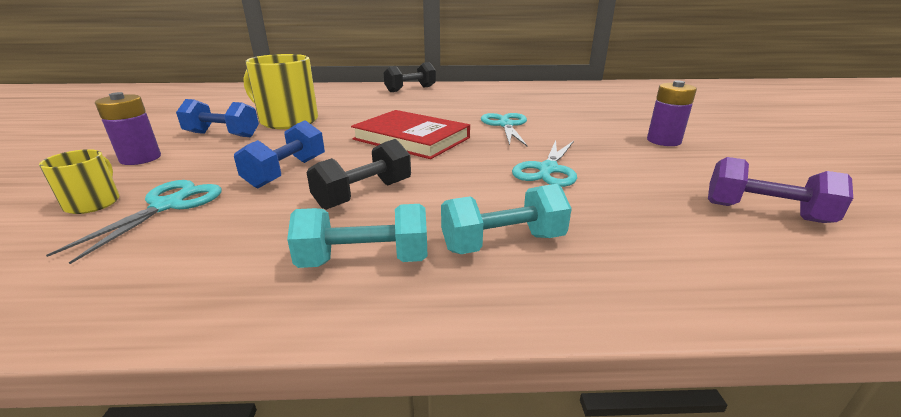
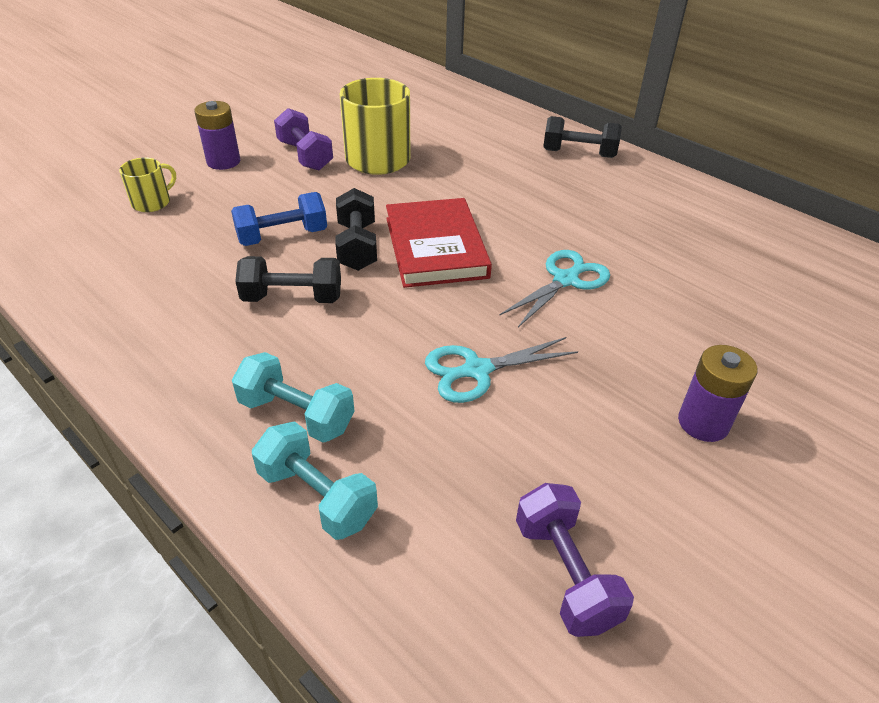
camera: 45 degrees right, 15 degrees up
turquoise scissors [46,180,222,264] -> none
blue dumbbell [176,99,259,137] -> purple dumbbell [274,108,333,170]
turquoise dumbbell [287,204,428,268] -> turquoise dumbbell moved to [252,422,378,540]
none -> black dumbbell [335,188,377,271]

